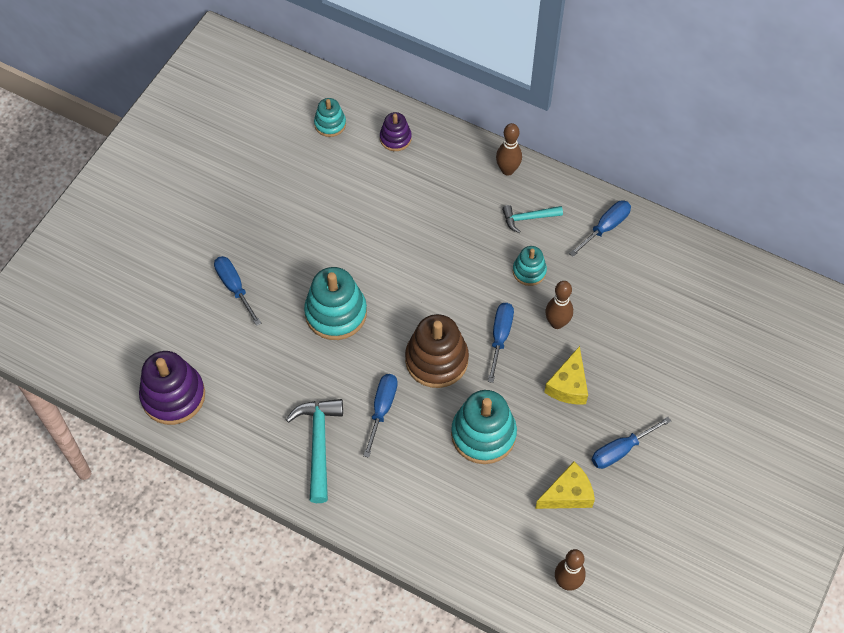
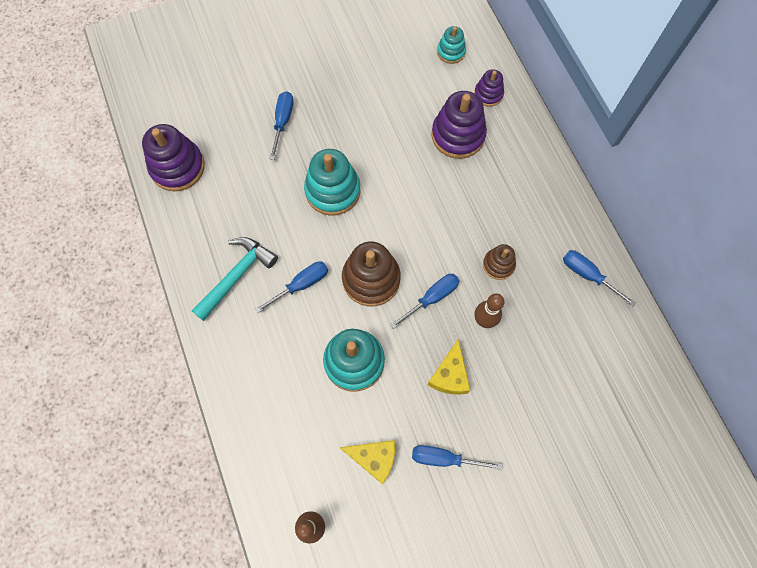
camera: 40 degrees right, 10 degrees up
brown bowling pin [496,123,522,176] -> none
turquoise hammer [502,205,563,233] -> none
turquoise stacking toy [513,246,547,286] -> brown stacking toy [483,244,516,280]
yellow cheese [544,346,588,404] -> yellow cheese turned 45 degrees counterclockwise [427,339,471,395]
blue screwdriver [569,201,631,257] -> blue screwdriver turned 135 degrees counterclockwise [563,250,636,307]
none -> purple stacking toy [432,91,487,159]

